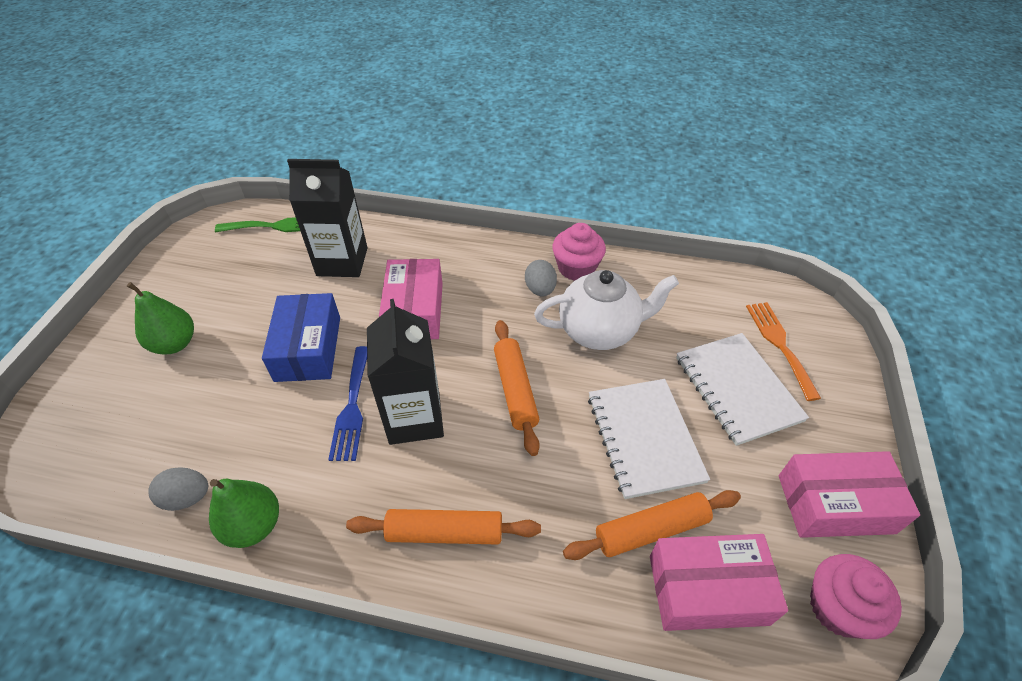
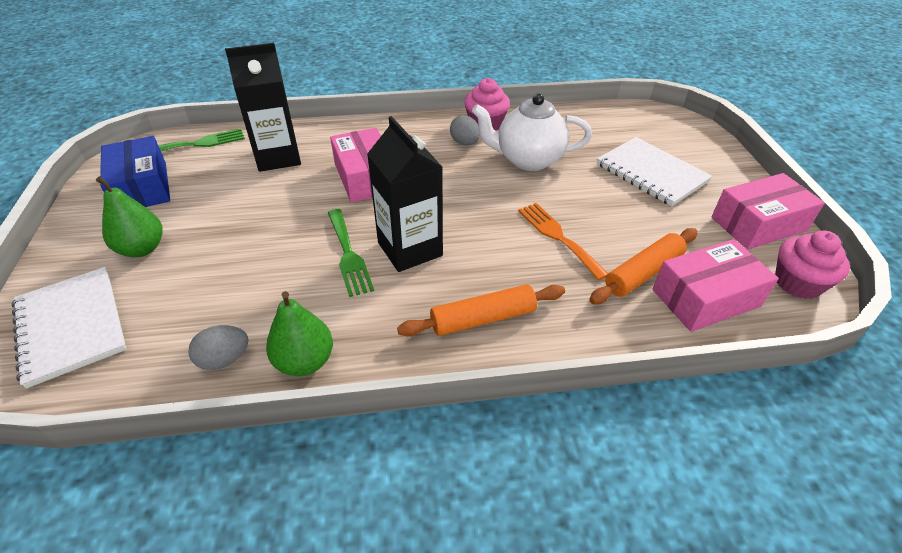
camera: 20 degrees left, 5 degrees down
blue box [262,293,340,382] -> blue box moved to [100,136,170,207]
blue fork [328,346,367,461] -> green fork [328,209,374,297]
orange rolling pin [494,320,540,456] -> none
white teapot [534,270,679,350] -> white teapot turned 150 degrees counterclockwise [472,93,592,171]
white notebook [588,379,710,499] -> white notebook moved to [11,267,127,388]
orange fork [746,302,821,401] -> orange fork moved to [518,203,608,281]

